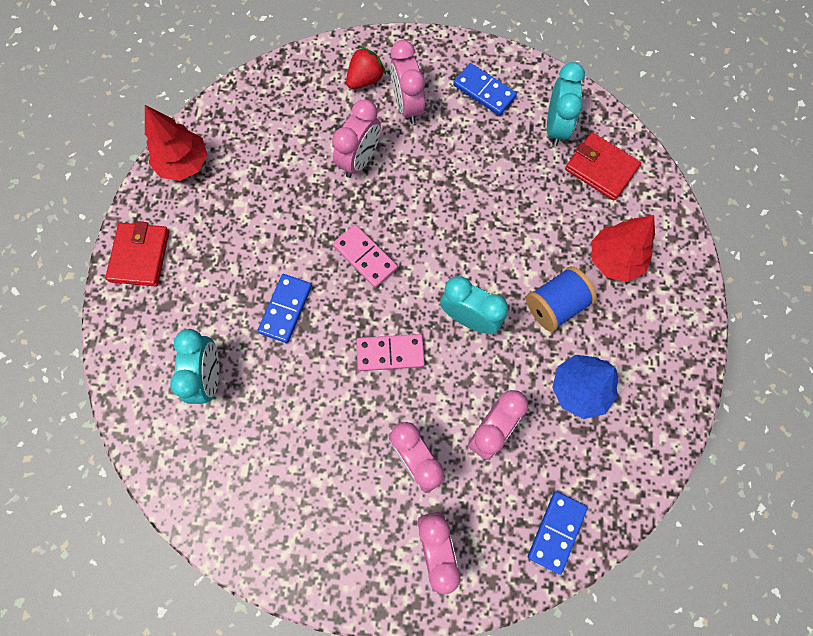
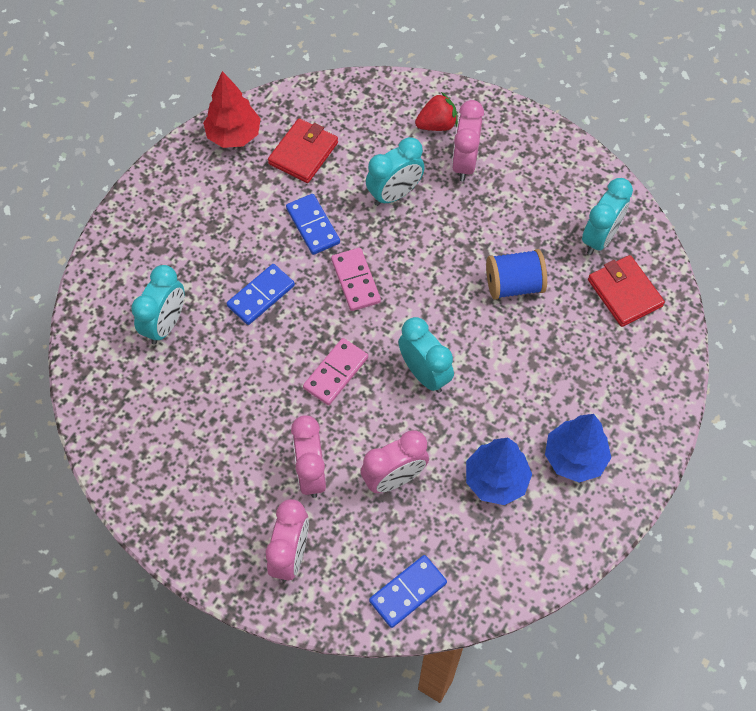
camera: 25 degrees right, 10 degrees down
red wallet [105,221,169,287] -> red wallet moved to [268,118,338,183]
pink clock [332,99,381,178] -> turquoise clock [366,137,425,206]
pink domino [356,334,425,371] -> pink domino turned 75 degrees counterclockwise [303,338,368,405]
blue domino [453,63,517,116] -> blue domino moved to [286,194,340,255]
blue spool [526,266,597,332] -> blue spool moved to [486,249,547,300]
red tree [591,215,655,282] -> none
none -> blue tree [545,414,611,482]

